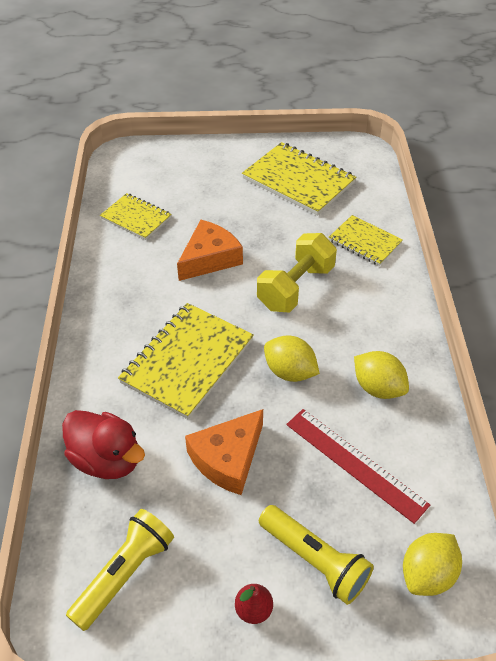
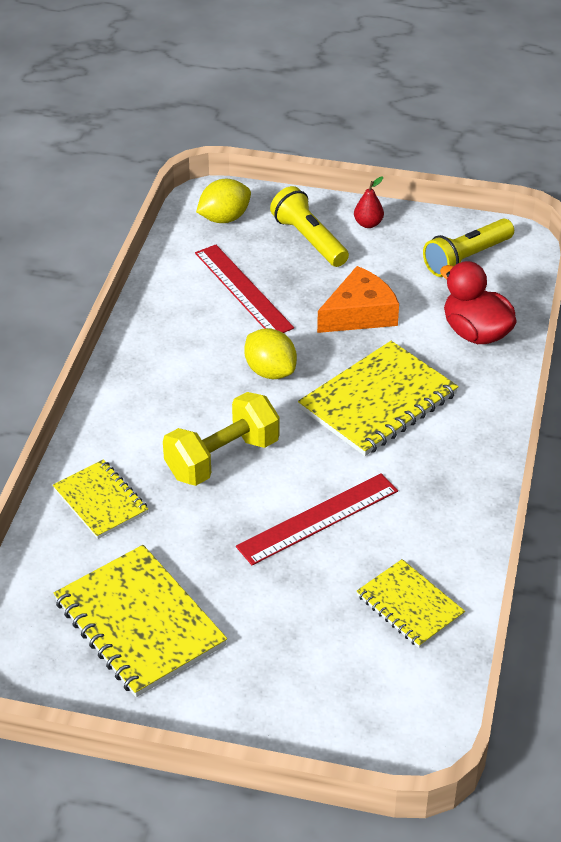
camera: 165 degrees left, 5 degrees down
orange cheese [177,220,243,281] -> red ruler [236,473,398,566]
yellow lemon [354,351,409,399] -> none

